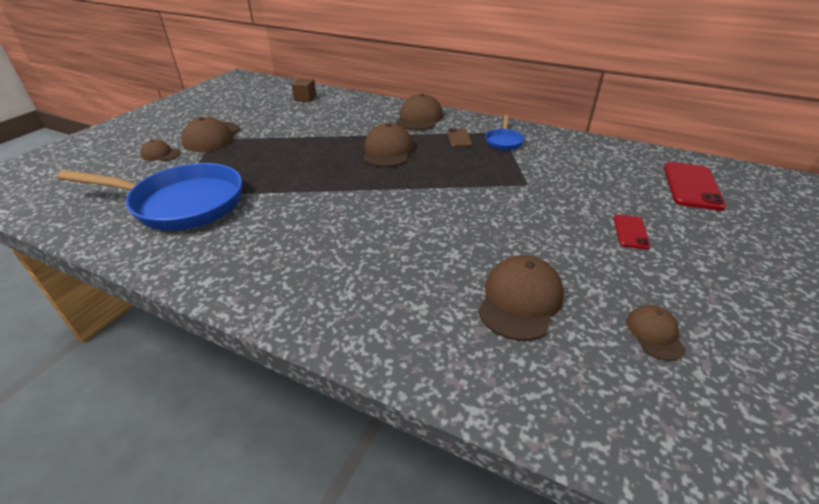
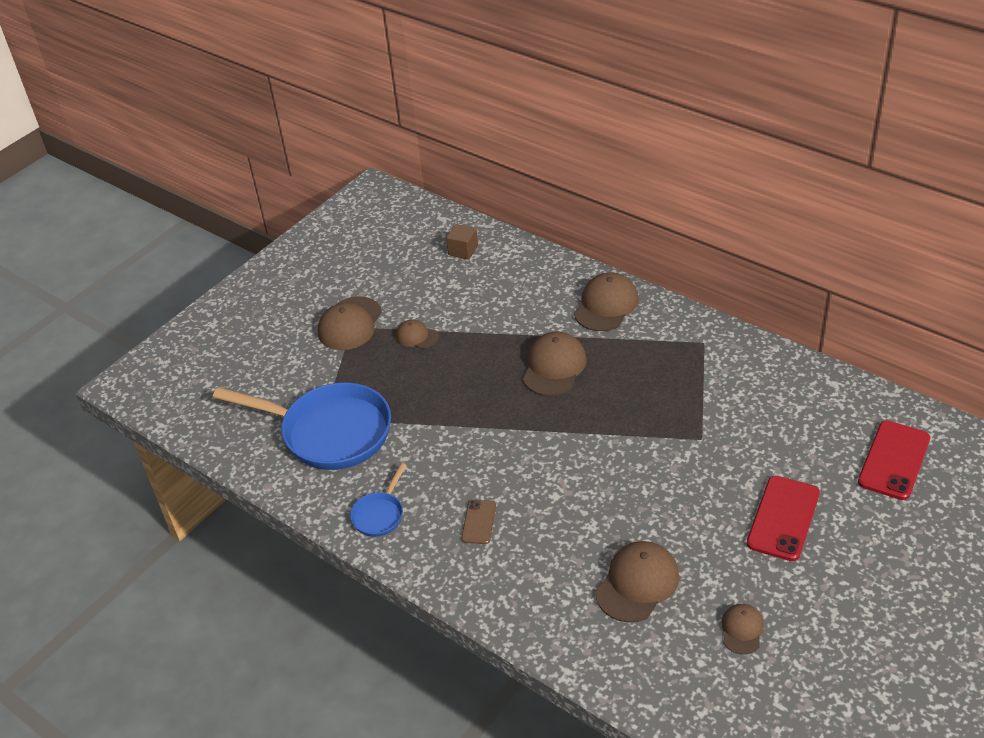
camera: 15 degrees right, 5 degrees up
brown cap [140,140,181,161] -> brown cap moved to [396,320,439,349]
brown phone [447,128,472,147] -> brown phone moved to [461,500,496,544]
blue pan [485,115,524,150] -> blue pan moved to [350,463,406,537]
red phone [613,215,651,250] -> red phone [747,476,820,561], size x1.80

